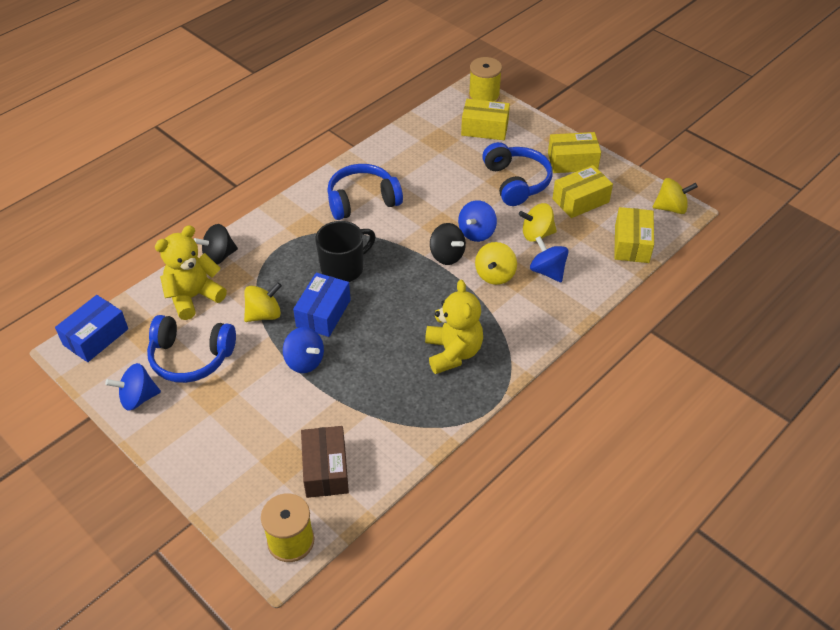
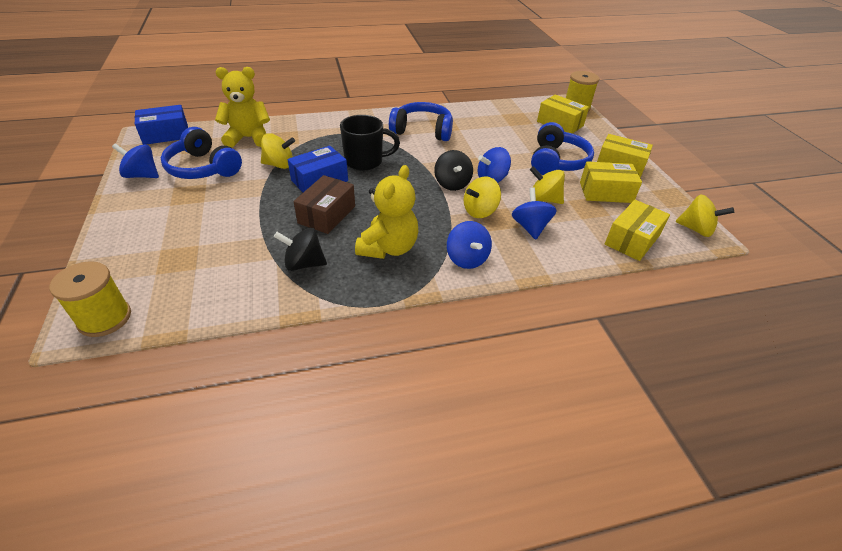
camera: 30 degrees right, 5 degrees down
black spinning top [194,224,238,265] -> black spinning top moved to [274,228,327,271]
blue spinning top [283,327,324,373] -> blue spinning top moved to [447,221,492,269]
brown box [301,426,349,498] -> brown box moved to [294,175,355,234]

